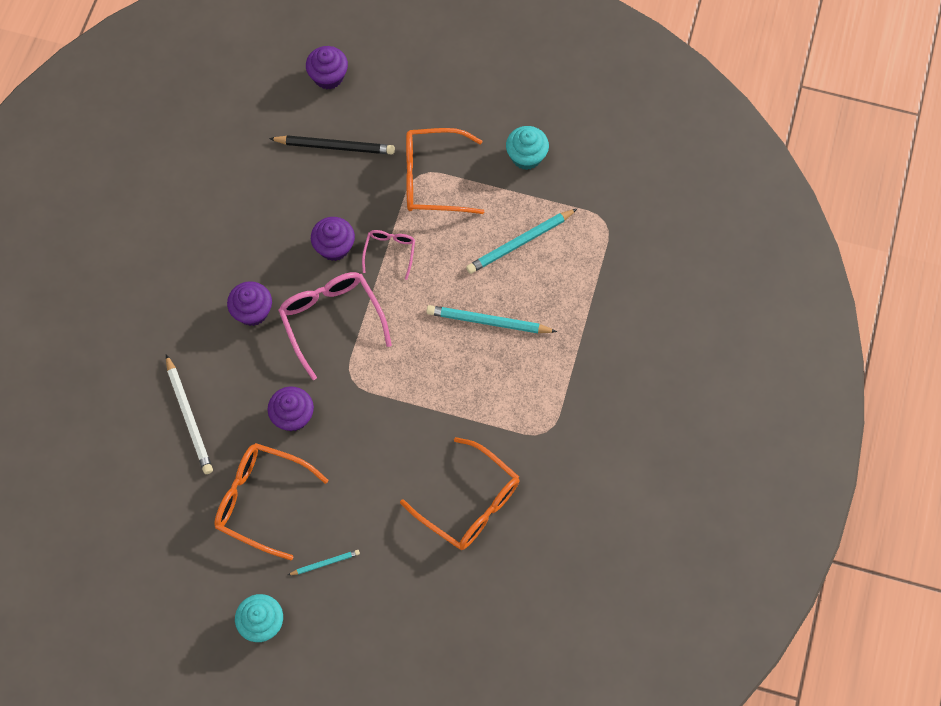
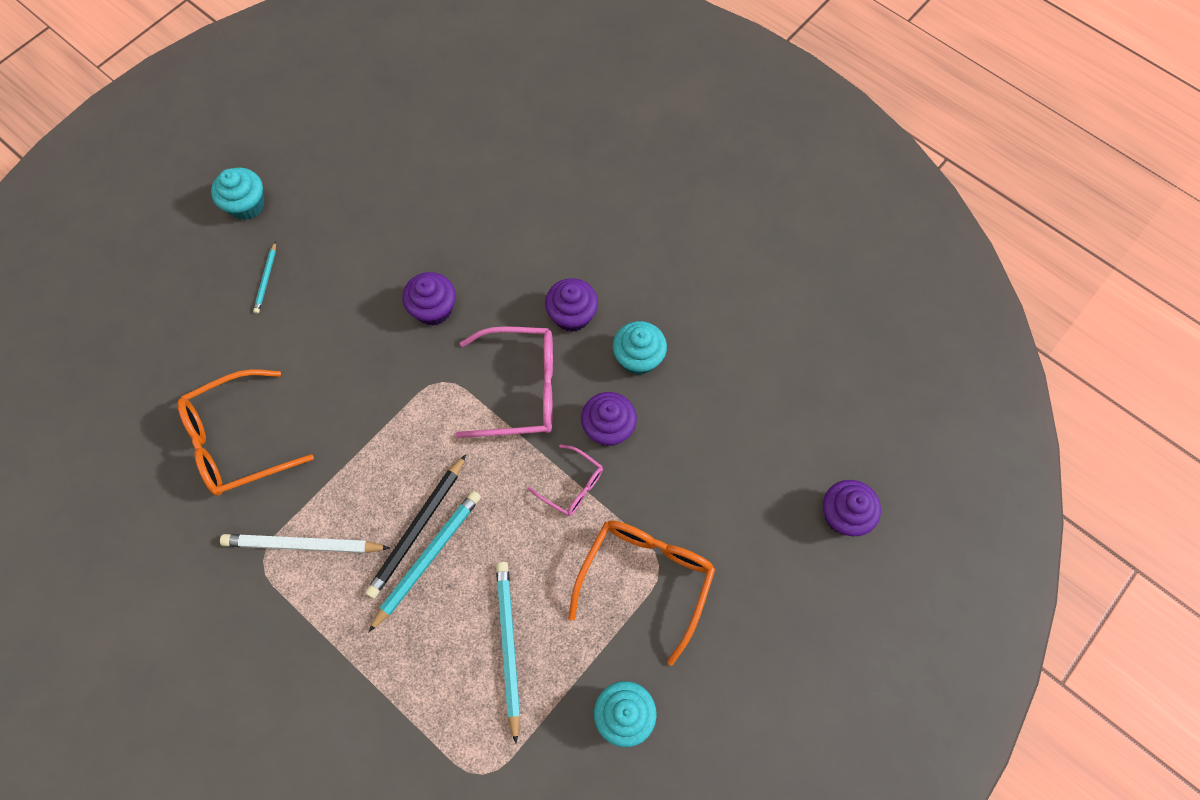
camera: 115 degrees right, 0 degrees up
white pencil [166,354,213,474] -> white pencil moved to [220,534,390,553]
orange glasses [214,443,329,560] -> none
black pencil [269,135,395,154] -> black pencil moved to [365,454,466,599]
none -> turquoise cupcake [613,321,667,375]

